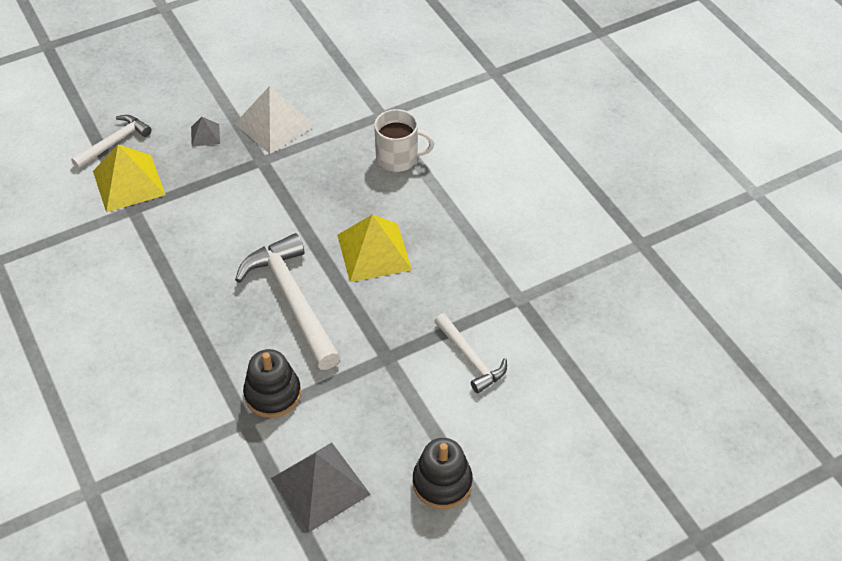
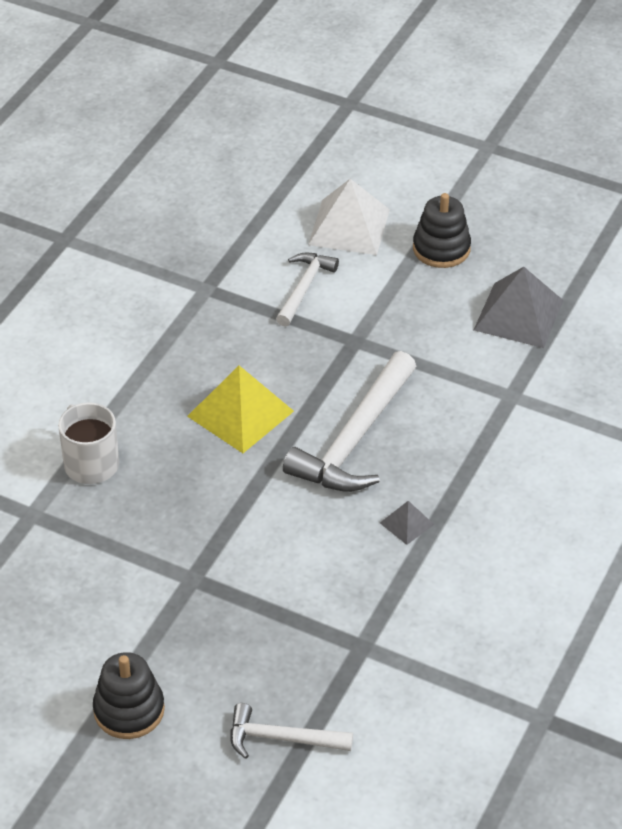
camera: 125 degrees left, 5 degrees down
yellow pyramid [93,145,166,212] -> none
grey pyramid [191,117,220,147] -> grey pyramid moved to [380,501,434,545]
white pyramid [235,86,315,154] -> white pyramid moved to [308,179,390,255]
black stacking toy [243,349,301,418] -> black stacking toy moved to [93,652,165,739]

